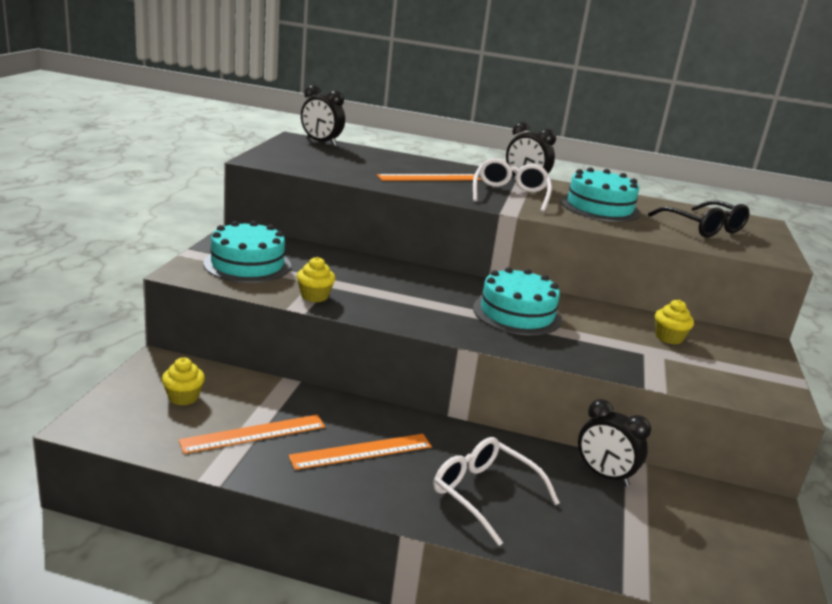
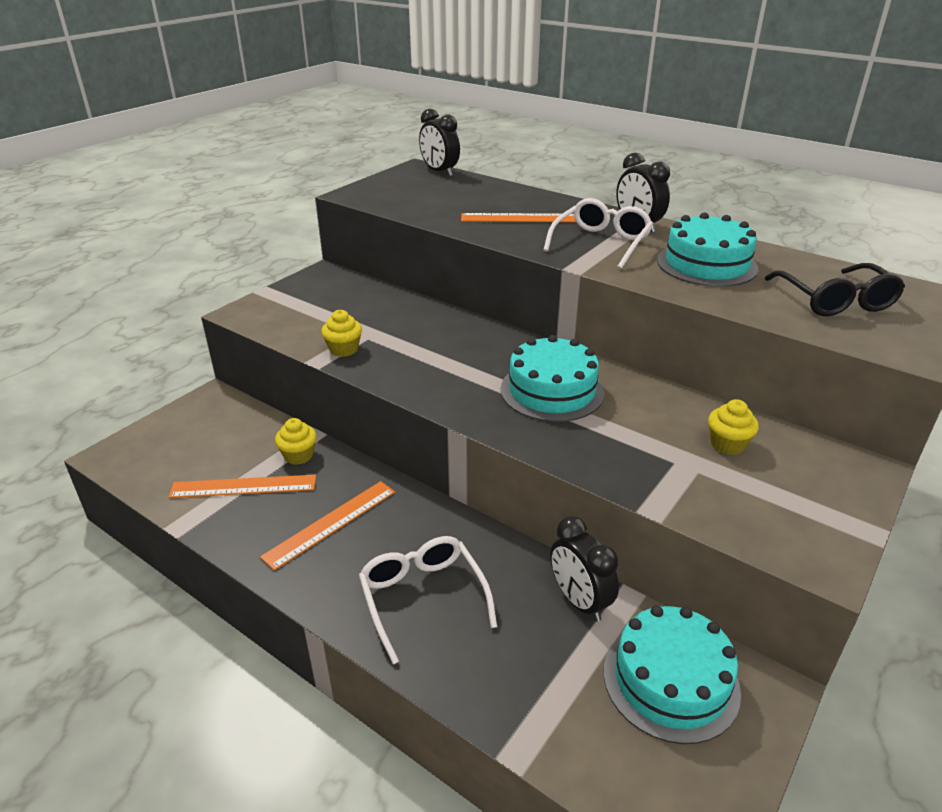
camera: 25 degrees right, 10 degrees up
yellow cupcake [162,357,205,406] -> yellow cupcake moved to [275,418,317,465]
turquoise cake [204,221,291,283] -> turquoise cake moved to [604,605,741,744]
orange ruler [288,434,432,470] -> orange ruler turned 45 degrees counterclockwise [260,481,395,571]

